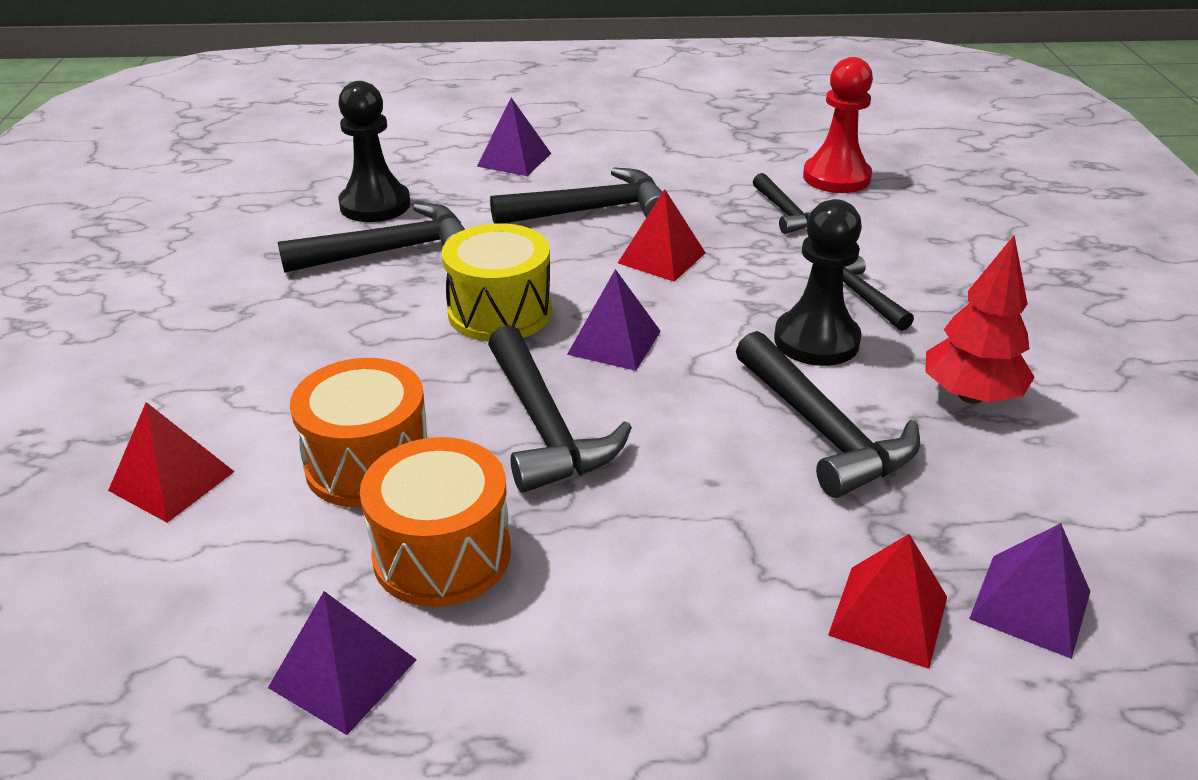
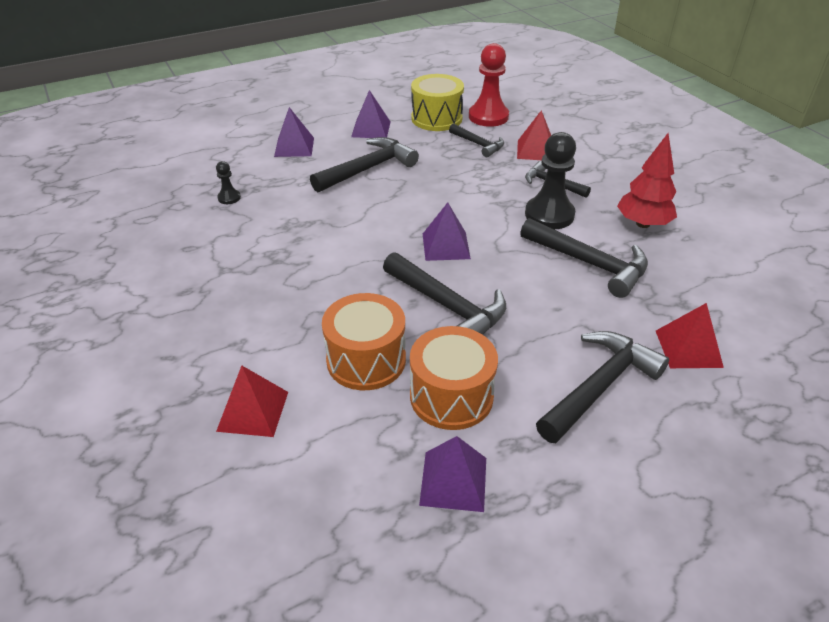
camera: 25 degrees left, 5 degrees up
black hammer [278,203,465,273] -> black hammer moved to [536,331,669,443]
black pawn [338,81,411,222] -> black pawn [216,161,241,204], size x0.47
yellow drum [442,223,552,342] -> yellow drum moved to [411,74,464,131]
red pyramid [618,189,706,282] -> red pyramid moved to [517,110,551,160]
purple pyramid [969,523,1091,659] -> purple pyramid moved to [351,90,390,138]

